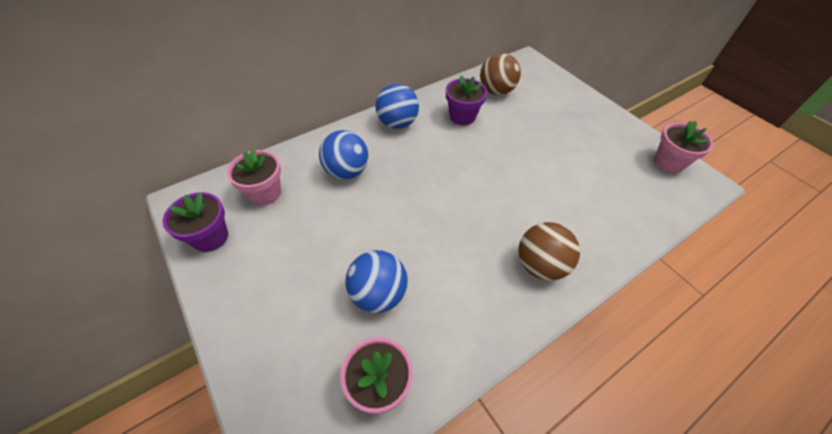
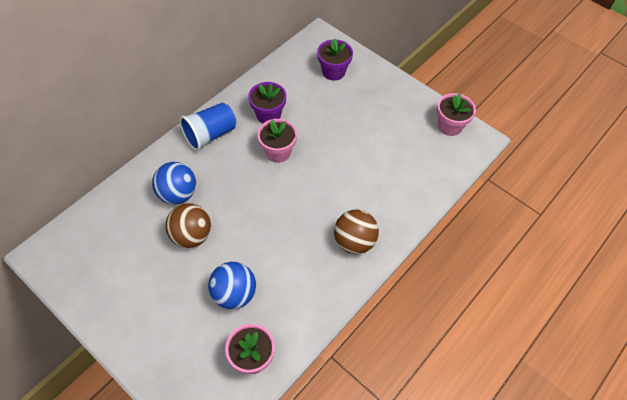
camera: 15 degrees left, 5 degrees up
purple flower pot [162,192,228,252] -> purple flower pot moved to [317,38,353,81]
pink flower pot [227,149,281,205] -> pink flower pot moved to [257,119,297,163]
blue ball [376,84,419,129] -> blue cup [179,103,236,151]
brown ball [480,53,521,95] -> brown ball moved to [165,203,211,248]

